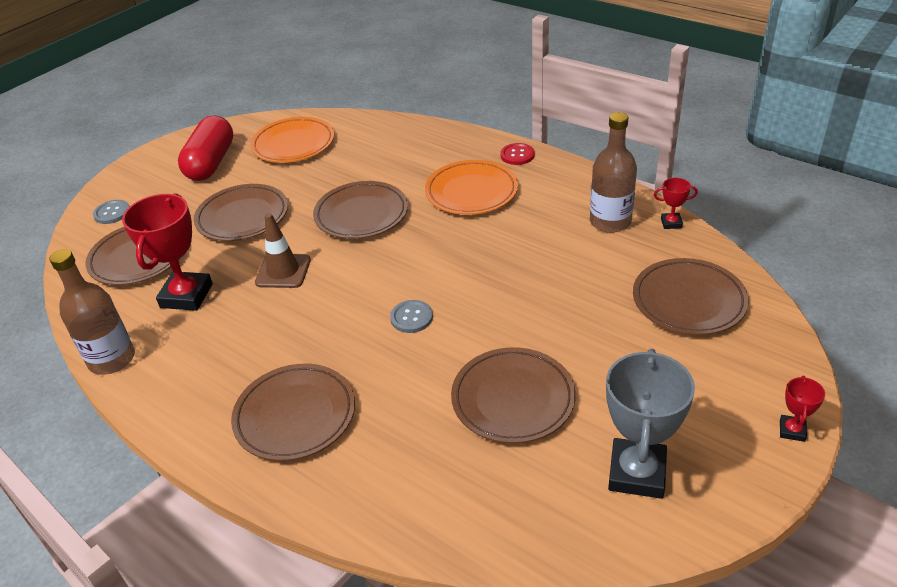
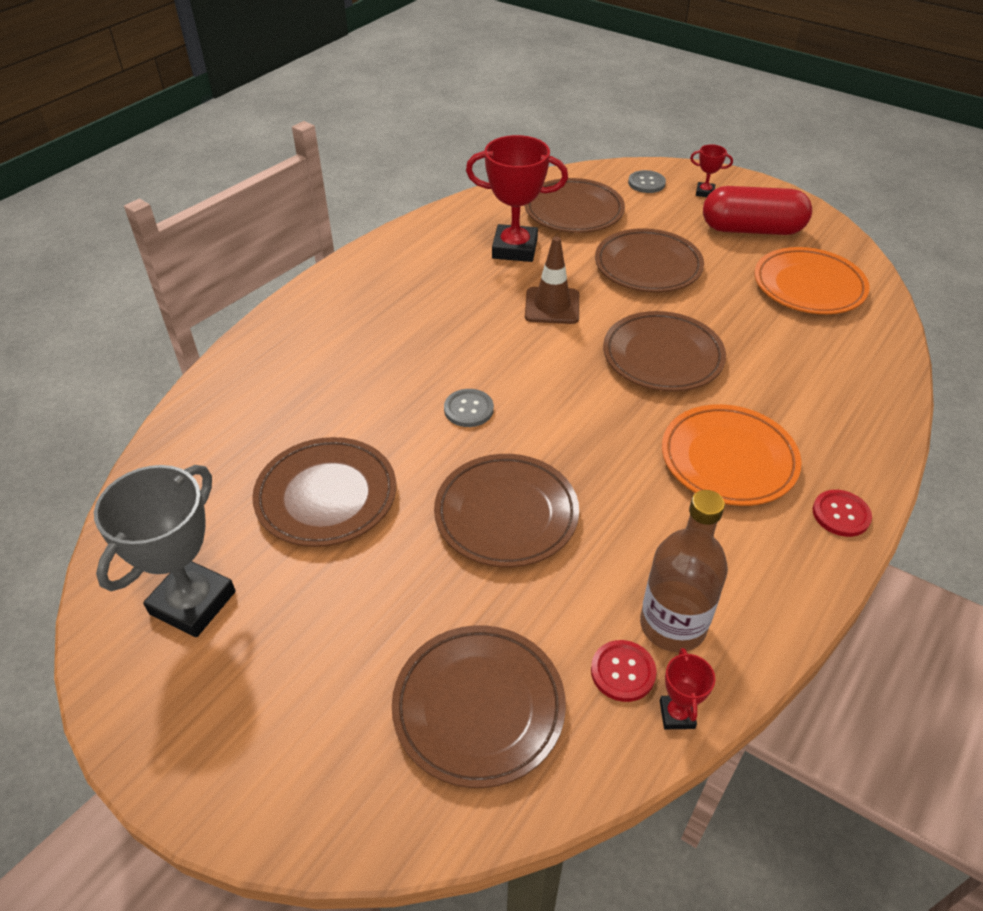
camera: 85 degrees right, 5 degrees up
brown bottle [49,249,135,375] -> none
brown plate [231,364,355,461] -> brown plate moved to [434,454,579,567]
grey trophy [606,349,695,499] -> grey trophy turned 75 degrees counterclockwise [94,465,236,637]
red trophy [780,376,825,442] -> red trophy moved to [690,144,733,197]
none -> red button [591,640,657,702]

